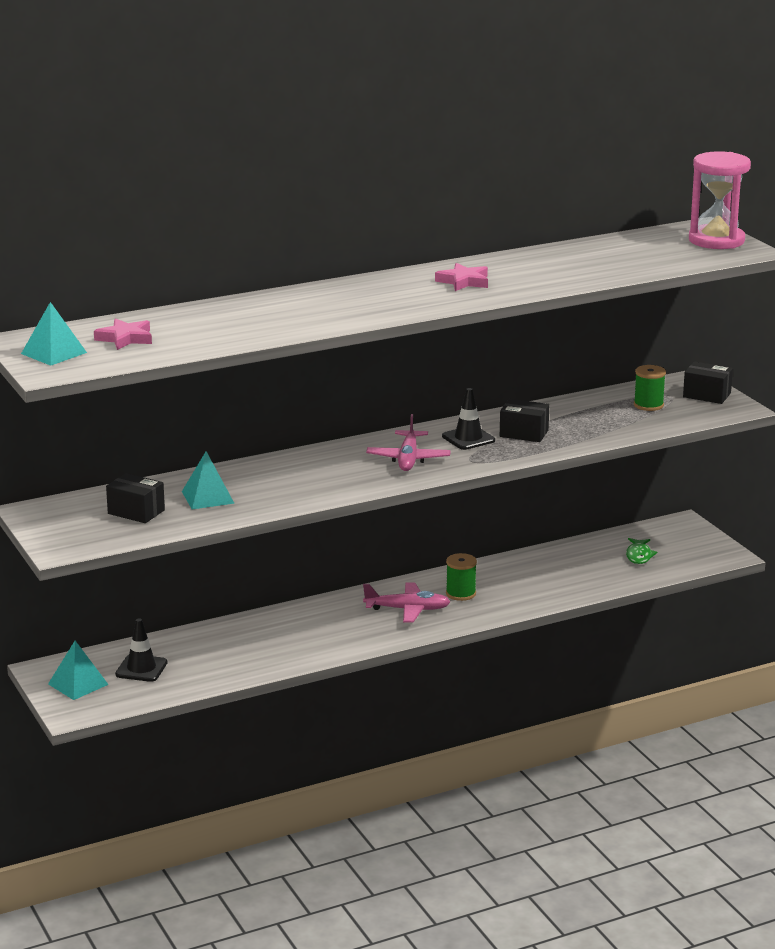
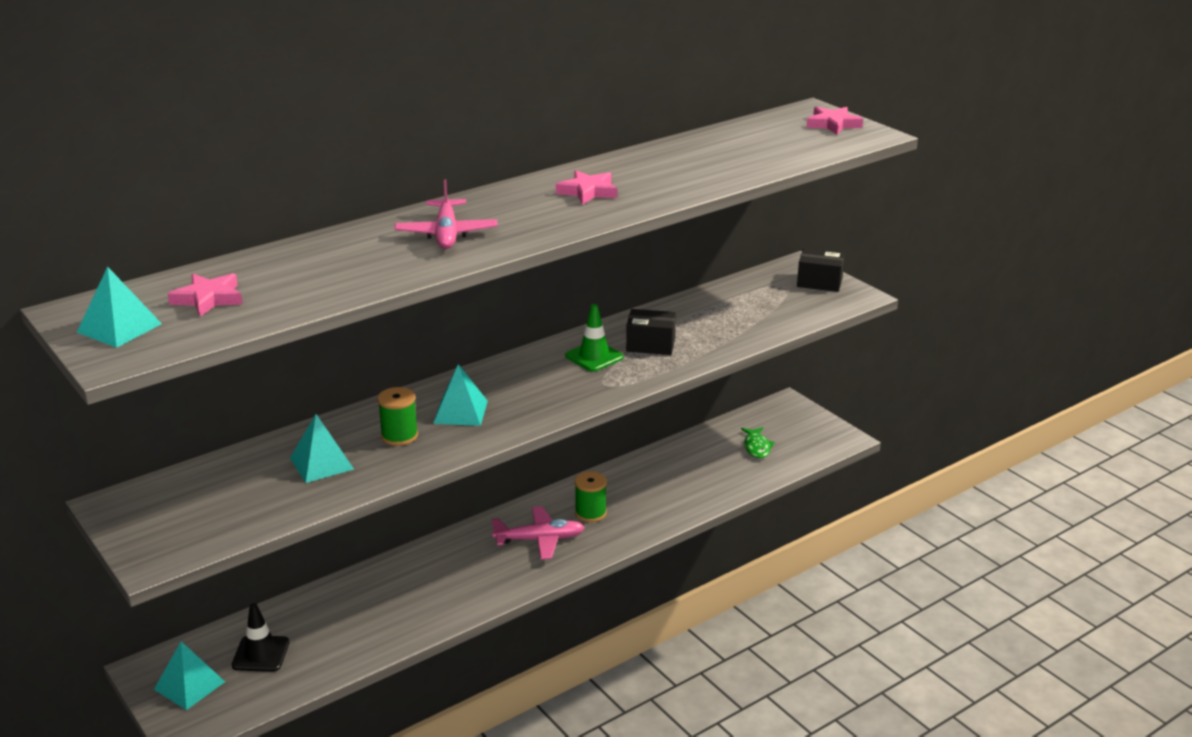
camera: 10 degrees left, 5 degrees up
black box [106,473,165,523] -> none
pink plane [366,414,451,471] -> pink plane moved to [395,179,498,249]
black traffic cone [442,388,495,450] -> green traffic cone [565,304,624,372]
green spool [634,365,666,411] -> green spool moved to [378,387,418,446]
pink hourglass [689,151,751,249] -> pink star [807,107,863,135]
none -> turquoise pyramid [433,364,488,426]

